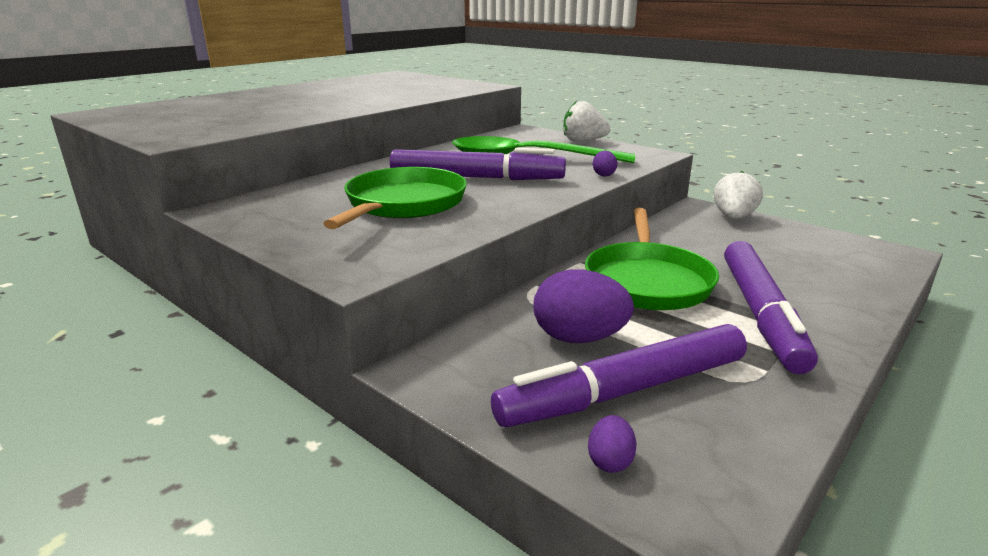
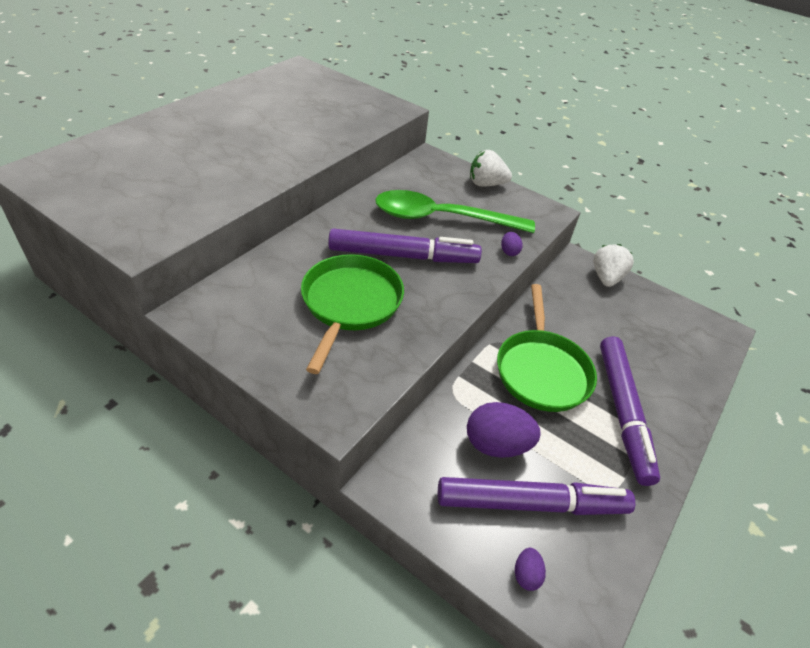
camera: 10 degrees left, 20 degrees up
purple marker [491,324,747,427] -> purple marker turned 150 degrees counterclockwise [438,477,635,515]

